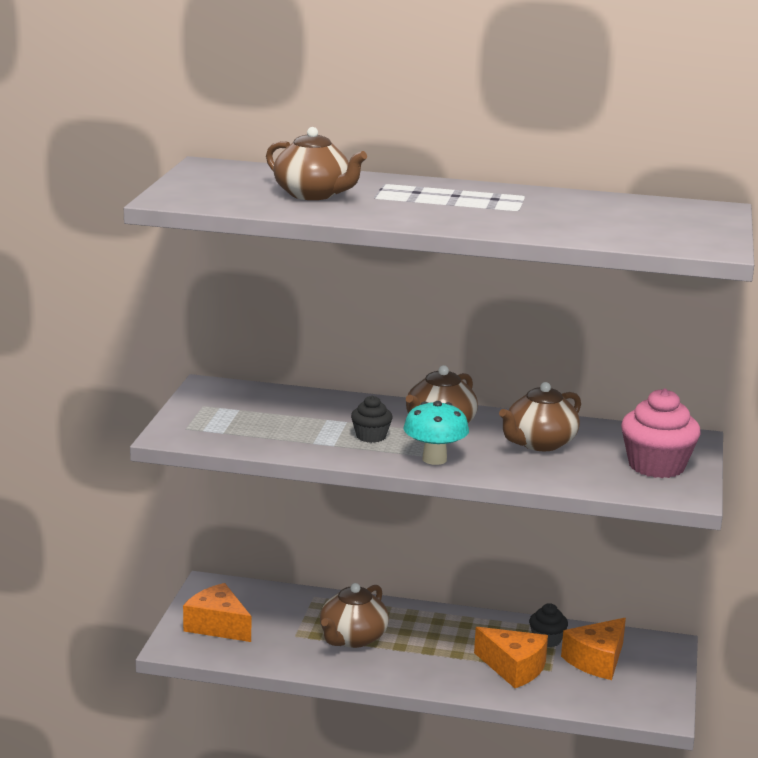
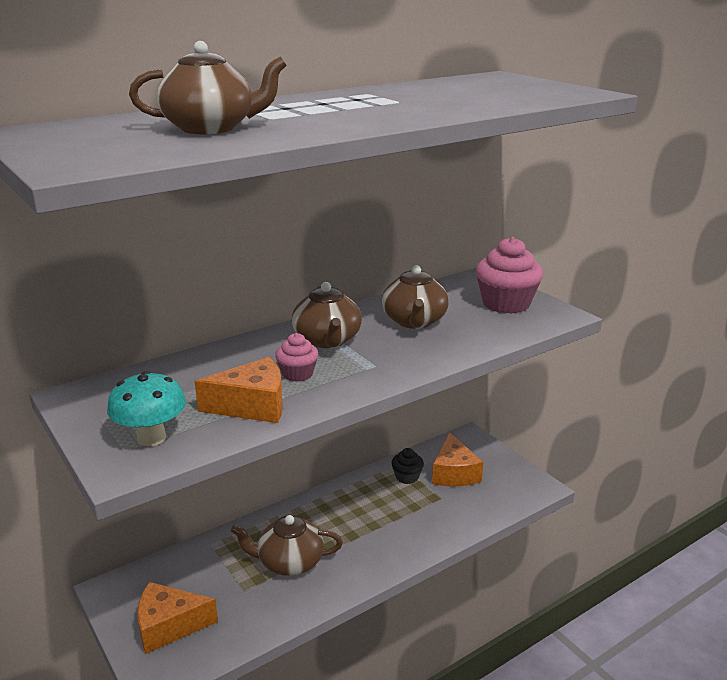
camera: 45 degrees left, 5 degrees up
brown teapot [320,583,389,648] -> brown teapot turned 105 degrees clockwise [231,515,343,576]
black cupcake [351,396,392,443] -> pink cupcake [275,333,318,382]
turquoise mushroom [403,401,469,465] -> turquoise mushroom moved to [107,371,186,446]
orange cheese [474,627,548,688] -> orange cheese moved to [195,357,283,423]

